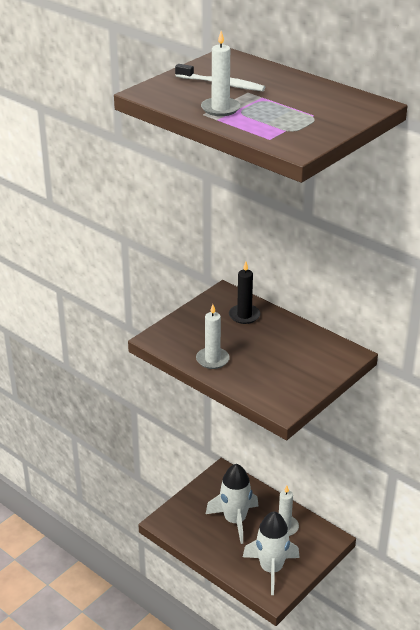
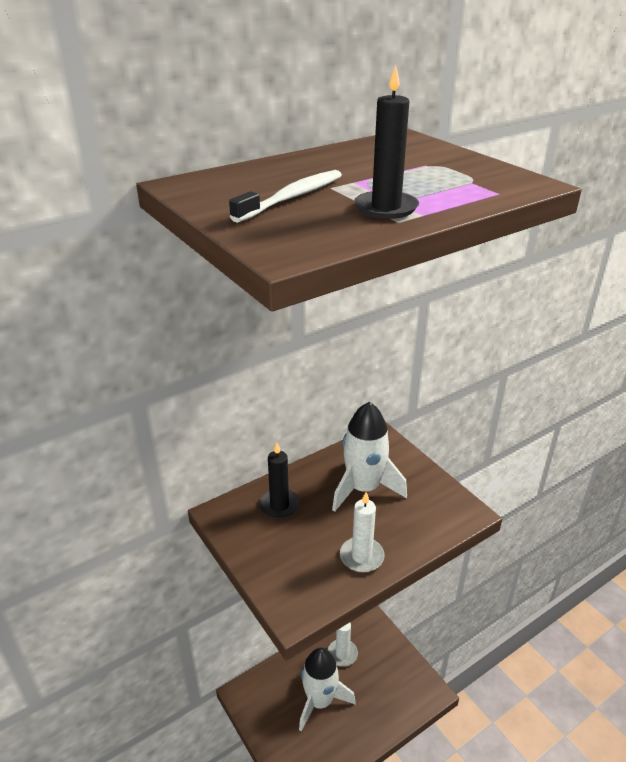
camera: 75 degrees left, 0 degrees up
white candle [201,31,241,116] -> black candle [354,65,419,219]
white rocket [243,512,300,595] -> white rocket moved to [332,402,407,512]

